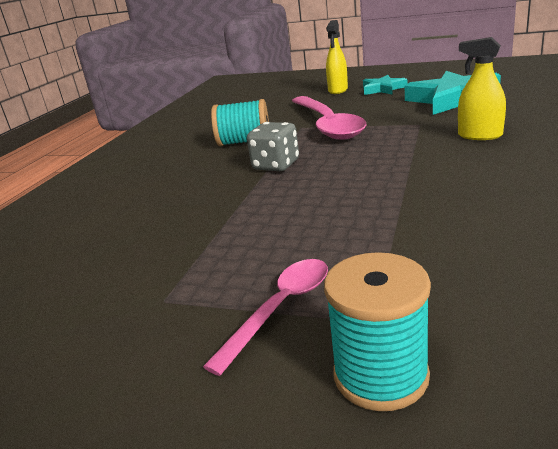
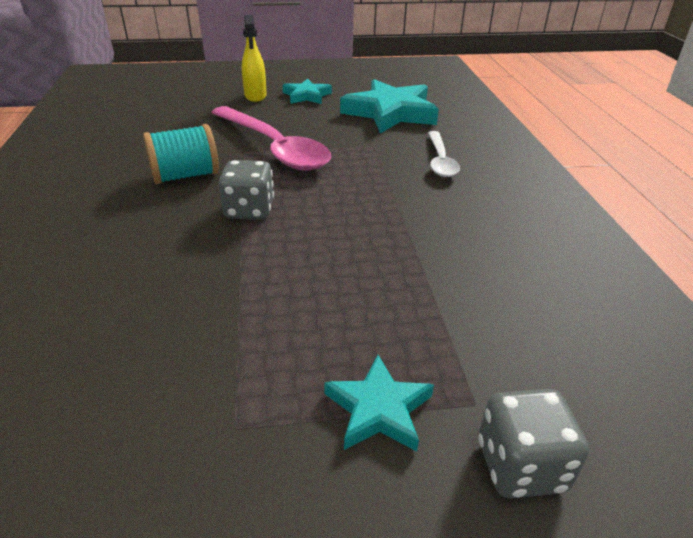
camera: 30 degrees left, 10 degrees up
pink spoon [203,259,328,376] -> turquoise star [324,355,434,451]
turquoise spool [324,252,431,411] -> grey dice [478,389,589,498]
yellow spray bottle [458,37,506,140] -> white spoon [428,131,460,177]

